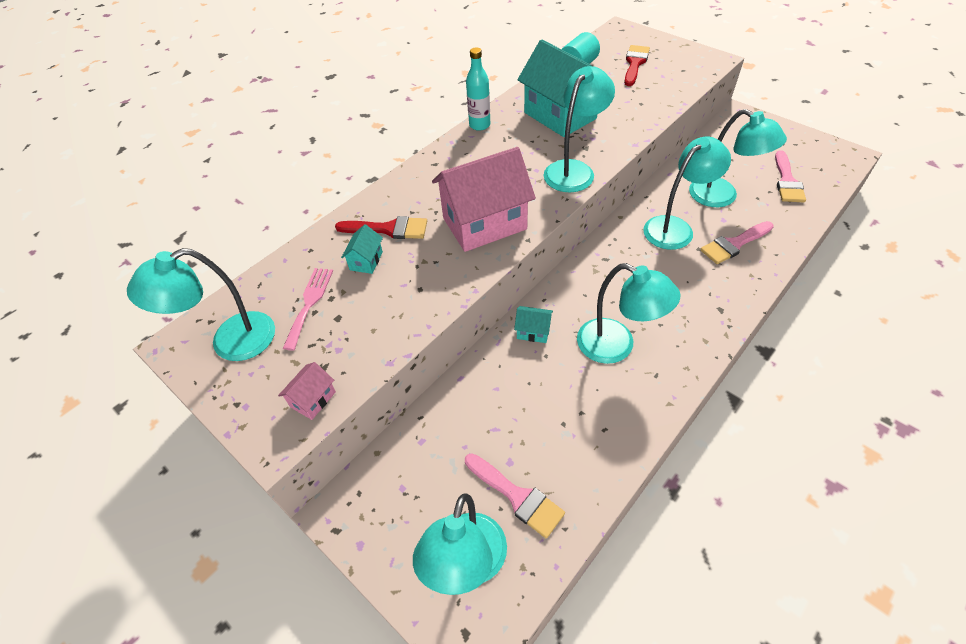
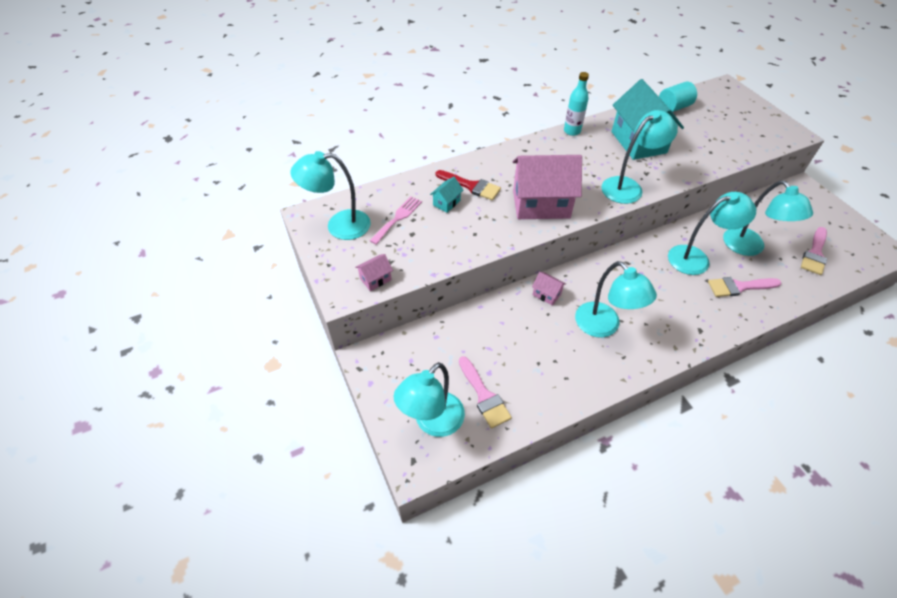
camera: 20 degrees right, 0 degrees up
turquoise house [514,306,553,343] -> pink house [532,272,566,306]
red brush [624,45,650,86] -> none

